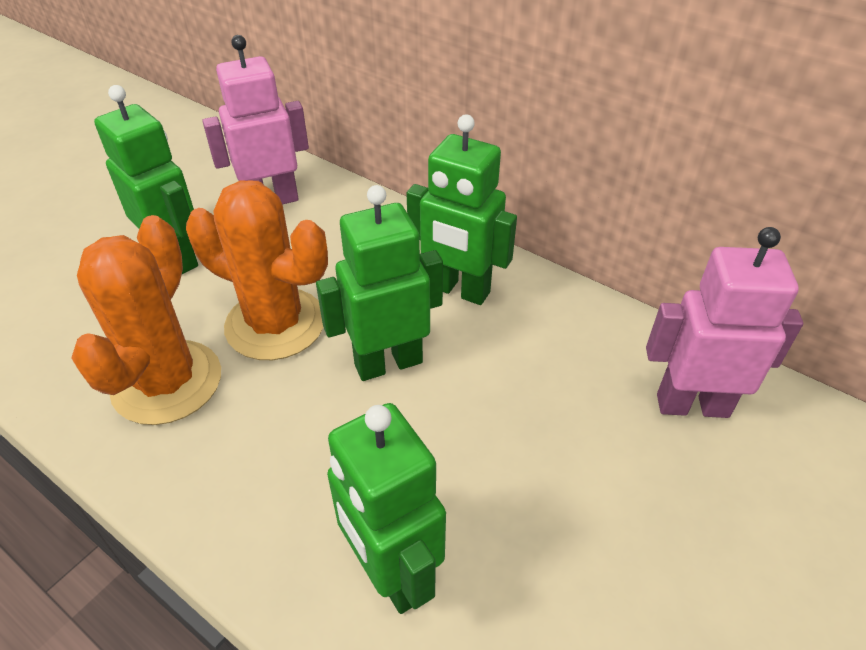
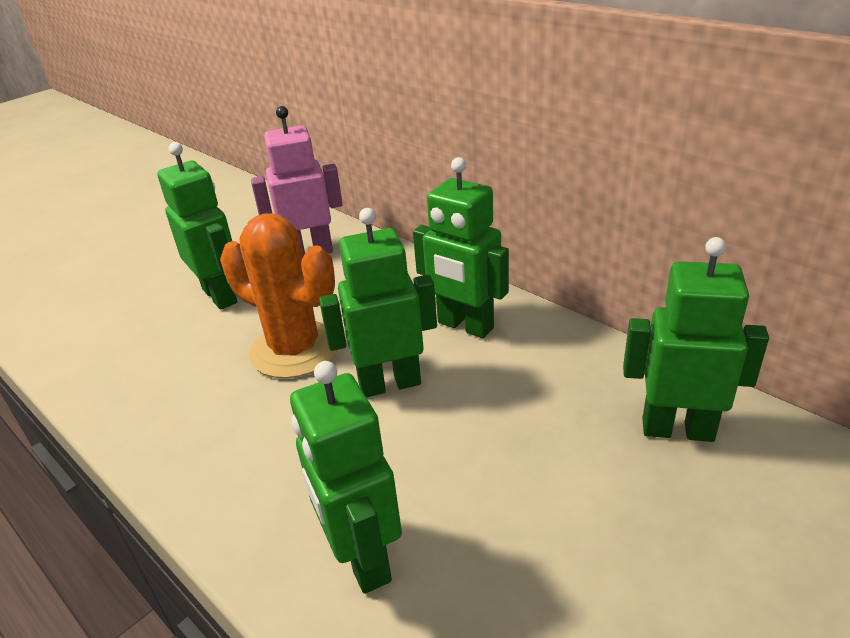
camera: 10 degrees right, 10 degrees down
orange cactus [71,215,221,425] -> none
pink robot [646,227,803,418] -> green robot [623,237,769,442]

